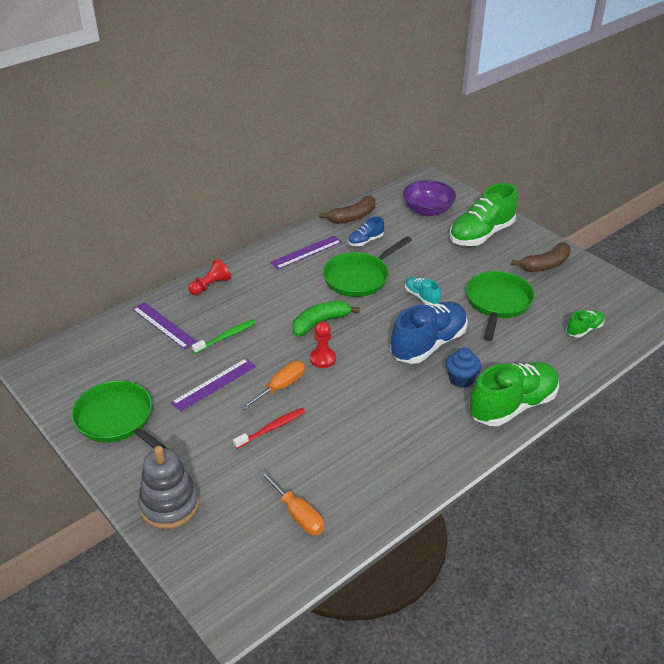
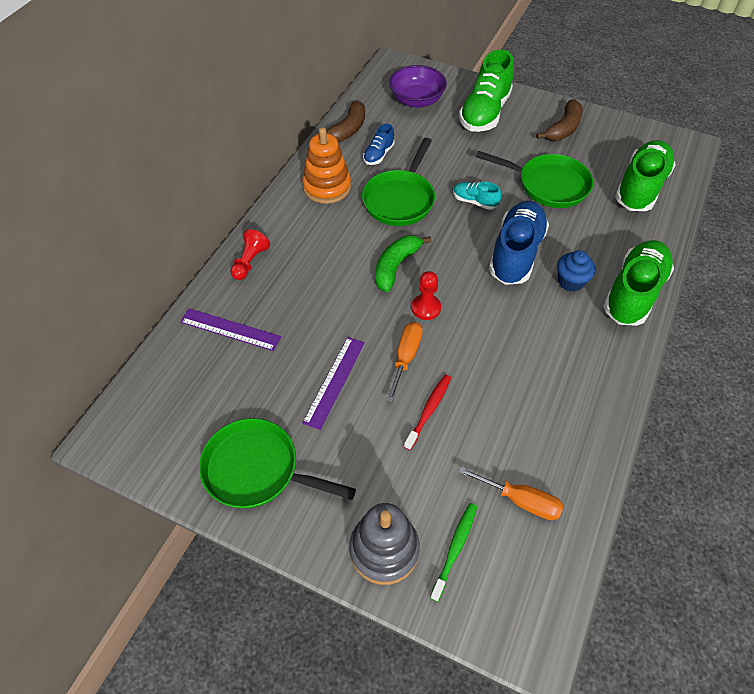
camera: 25 degrees left, 15 degrees up
green toothbrush [192,319,256,354] -> green toothbrush moved to [430,503,477,602]
purple ruler [270,236,342,269] -> orange stacking toy [302,128,351,204]
green pan [466,271,535,341] -> green pan turned 120 degrees clockwise [476,151,594,208]
green shoe [566,310,604,337] -> green shoe [615,140,676,211], size x2.05

